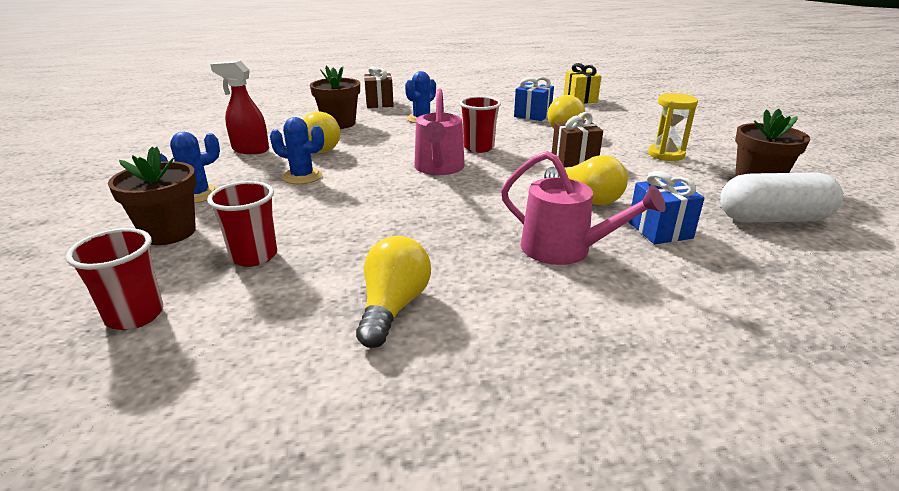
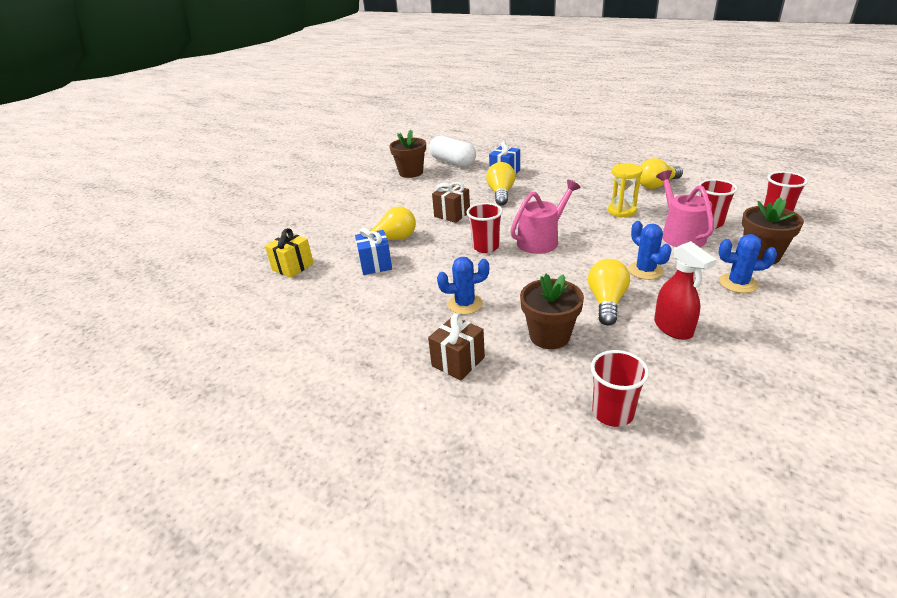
camera: 130 degrees left, 5 degrees up
pink watering can [501,151,666,265] -> pink watering can moved to [656,170,714,247]
yellow hourglass [648,93,698,161] -> yellow hourglass moved to [608,163,642,217]
none -> red cup [591,350,649,427]

